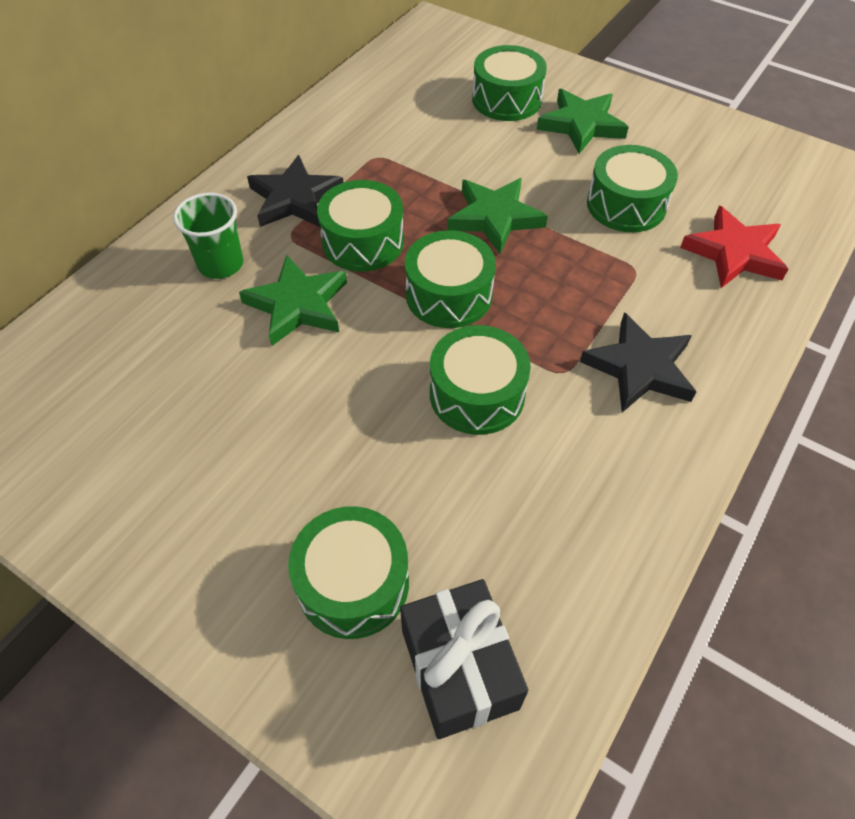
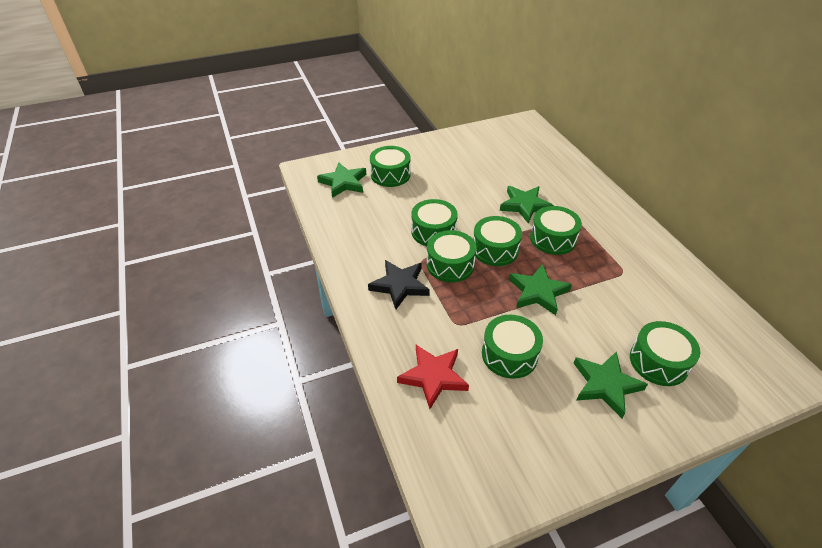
camera: 125 degrees right, 10 degrees down
green cup [173,193,243,279] -> none
black star [247,155,344,227] -> none
black gift [400,579,528,739] -> green star [317,162,366,198]
none -> green drum [427,230,476,282]

